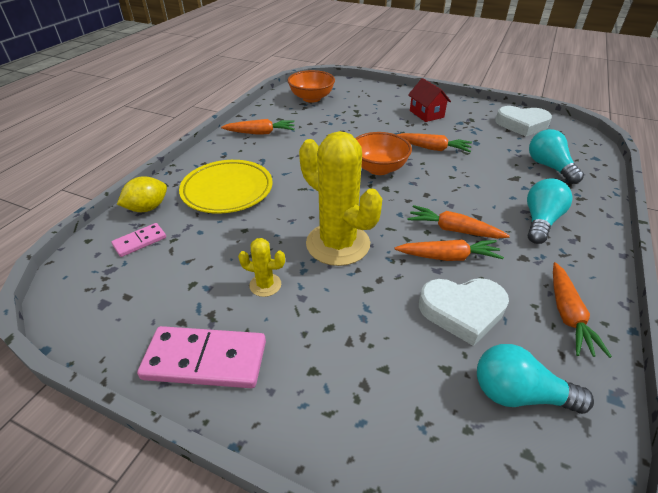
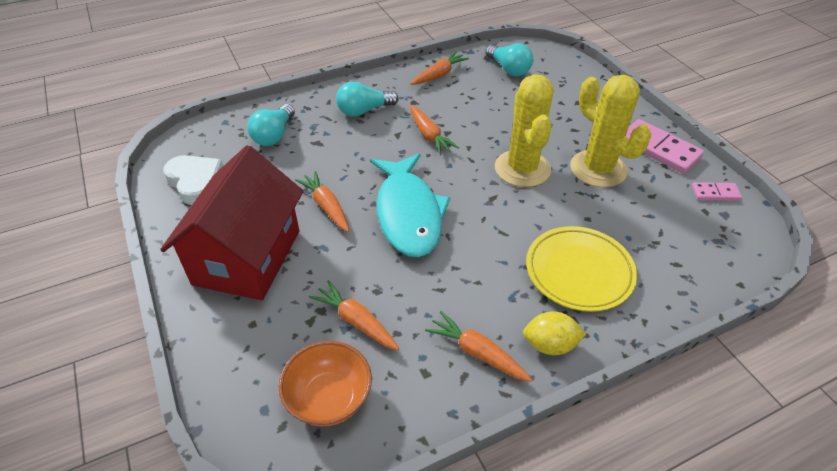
camera: 140 degrees left, 5 degrees up
pink domino [111,223,166,257] -> pink domino moved to [692,182,742,201]
yellow lemon [117,176,167,212] -> yellow lemon moved to [523,311,586,355]
yellow cactus [238,238,285,297] -> yellow cactus [570,75,651,187], size x2.22
orange bowl [355,132,412,175] -> turquoise fish [370,153,451,257]
orange carrot [395,239,504,261] -> orange carrot moved to [309,280,399,350]
red house [408,78,451,122] -> red house [160,145,304,300], size x2.22
white heart [419,278,509,346] -> none

